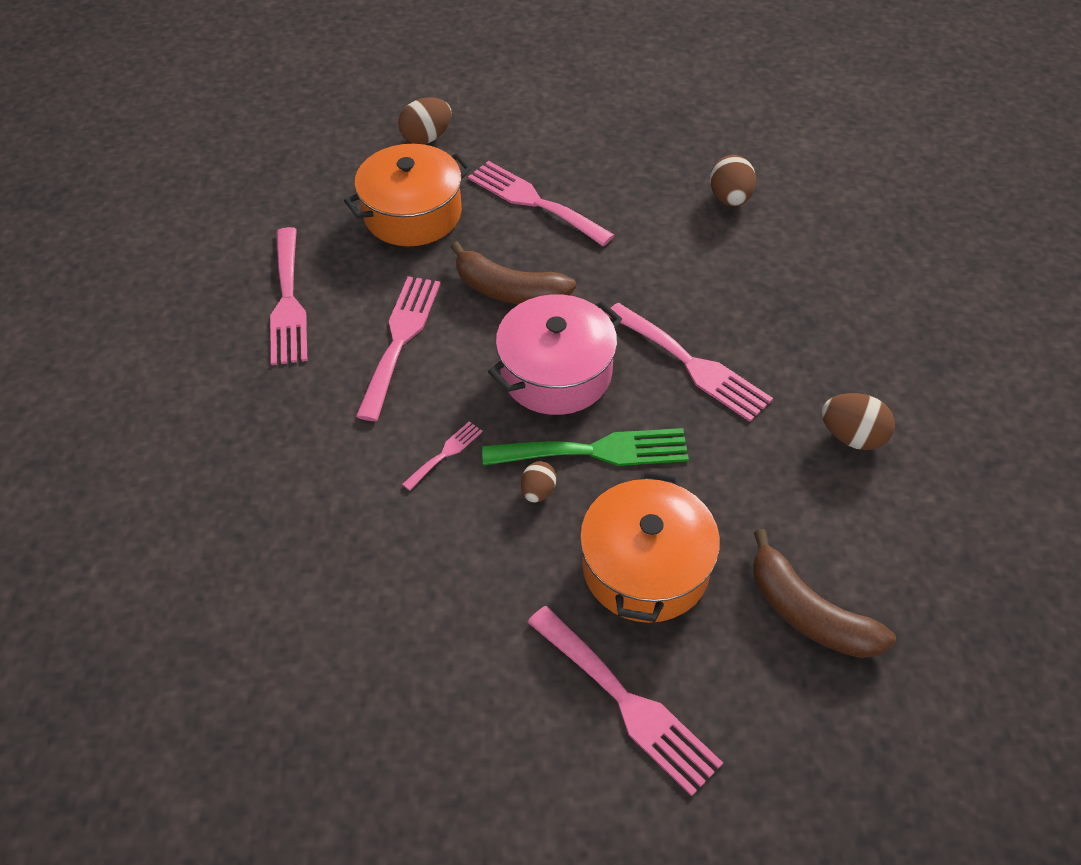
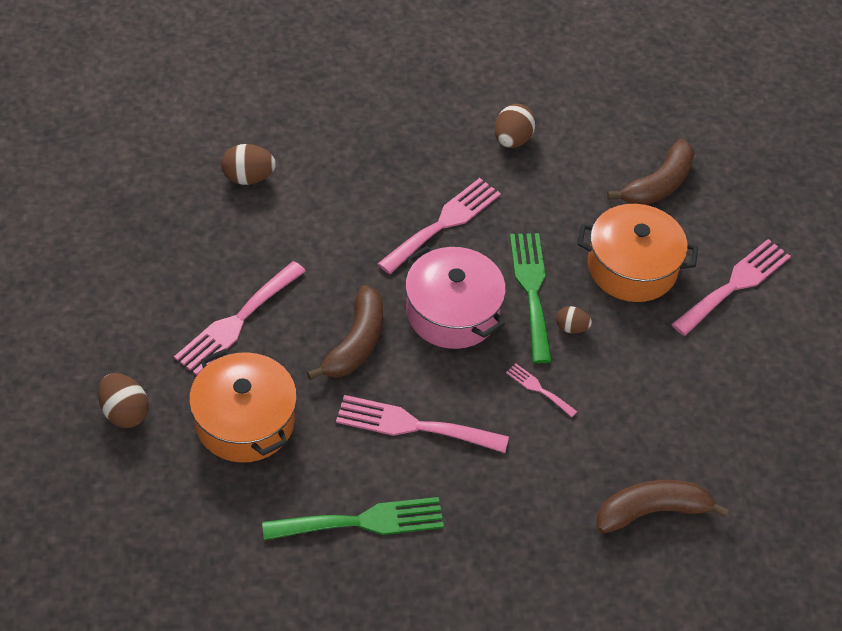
camera: 95 degrees left, 0 degrees up
pink fork [270,227,308,365] -> green fork [262,497,444,540]
none -> brown banana [597,480,729,533]

